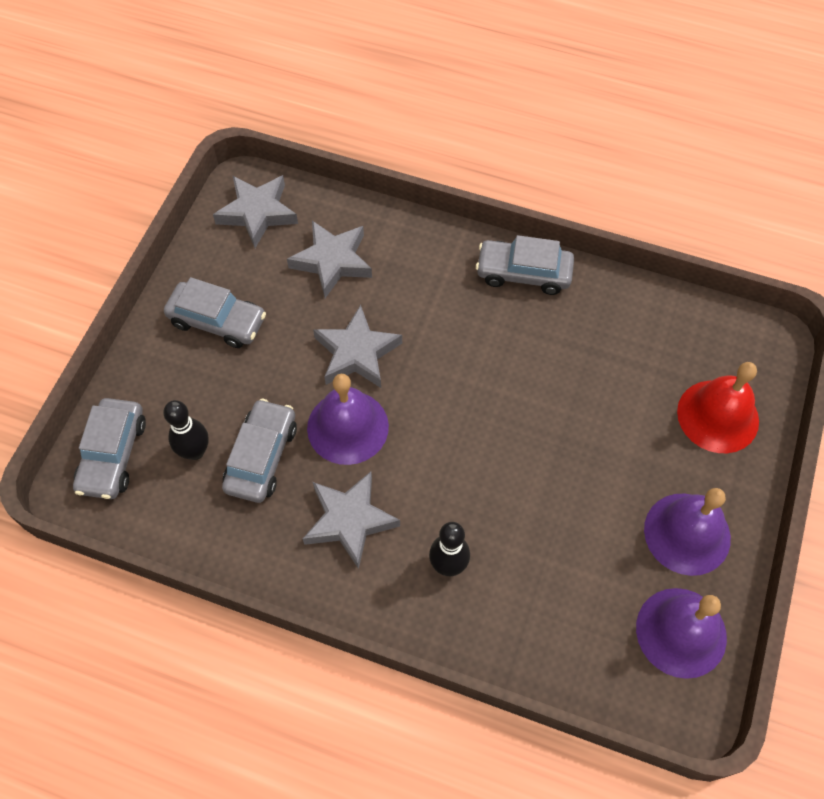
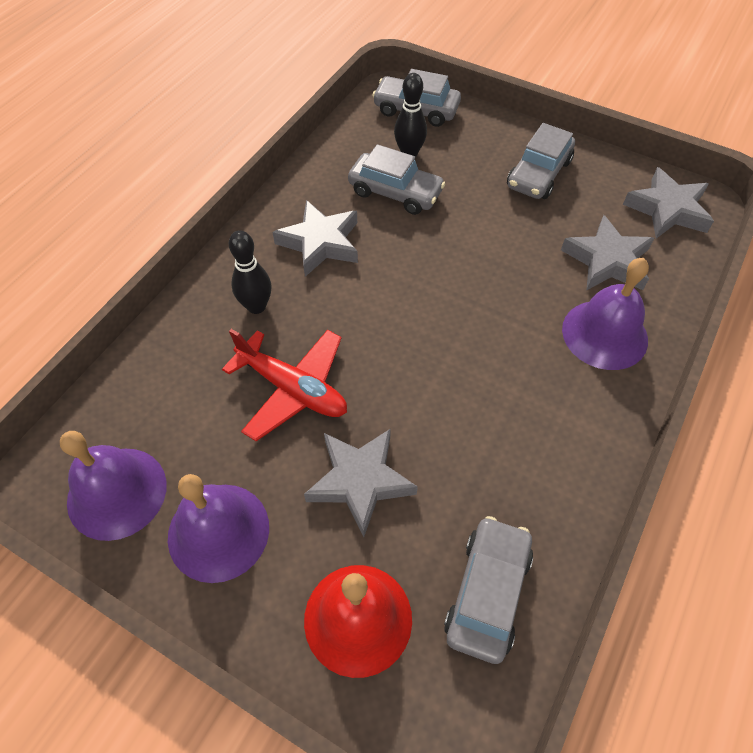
camera: 100 degrees right, 5 degrees down
purple bell [307,374,389,465] -> purple bell moved to [562,258,649,370]
grey star [313,305,402,388] -> grey star moved to [304,429,418,537]
grey car [476,235,574,295] -> grey car moved to [444,516,533,664]
none -> red plane [222,329,347,441]

